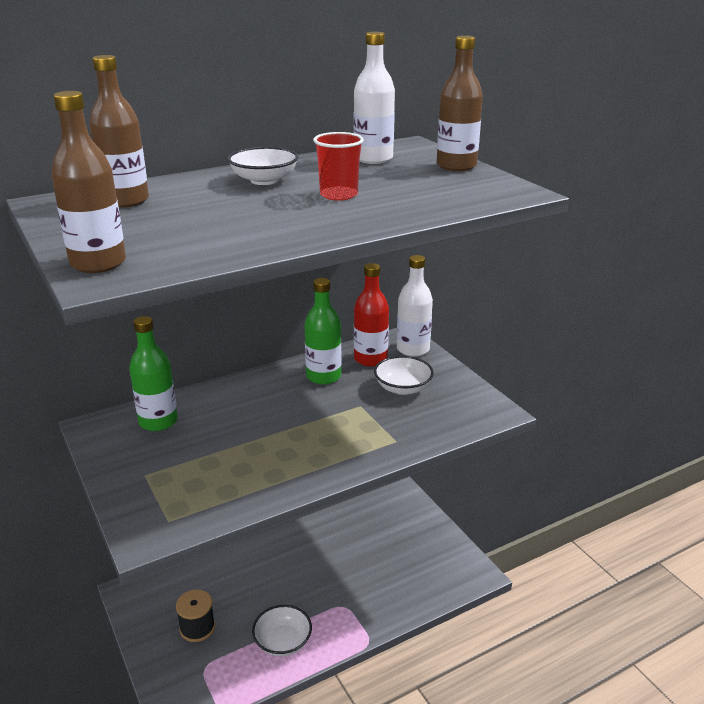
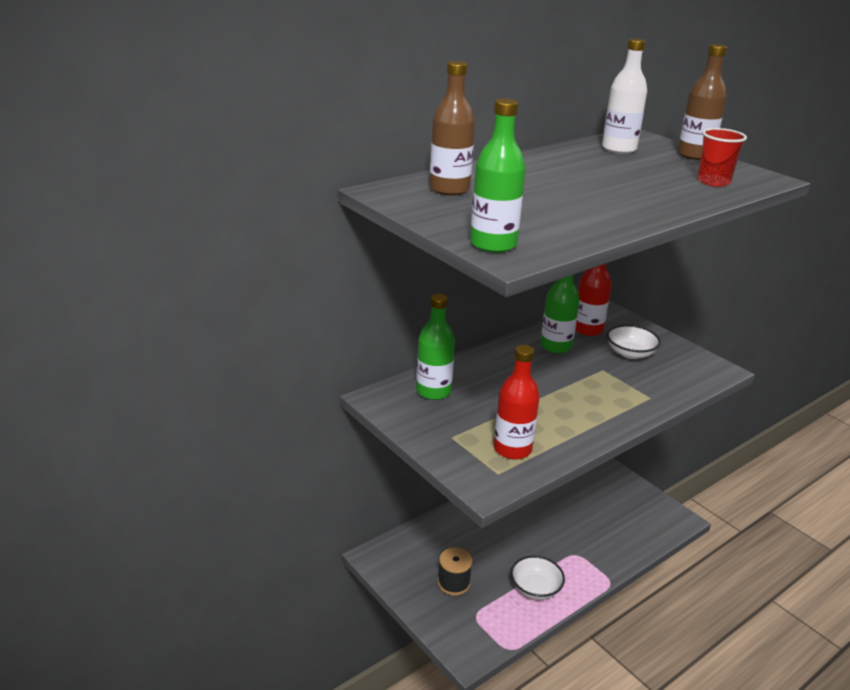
camera: 10 degrees left, 0 degrees up
brown bottle [51,91,126,273] -> green bottle [470,98,526,253]
white bowl [228,147,299,185] -> none
red cup [313,132,364,201] -> red cup moved to [697,128,747,187]
white bottle [397,255,433,357] -> none
none -> red bottle [494,345,540,460]

